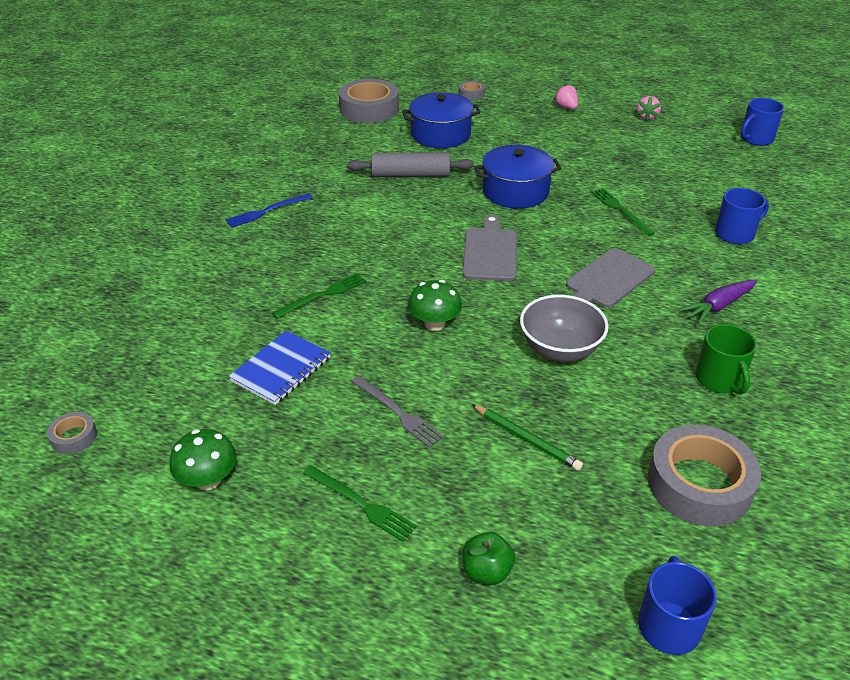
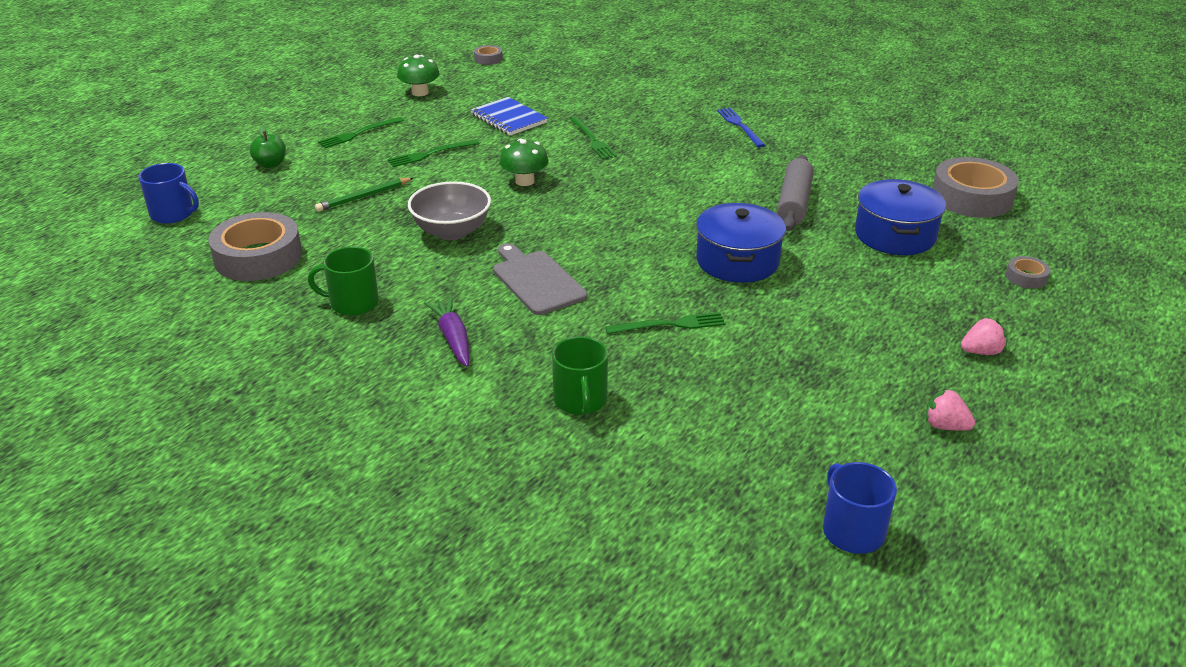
camera: 105 degrees right, 5 degrees down
grey fork [351,376,444,448] -> green fork [387,139,480,167]
grey cutting board [462,215,517,281] -> none
blue mug [715,188,769,244] -> green mug [552,337,608,415]

